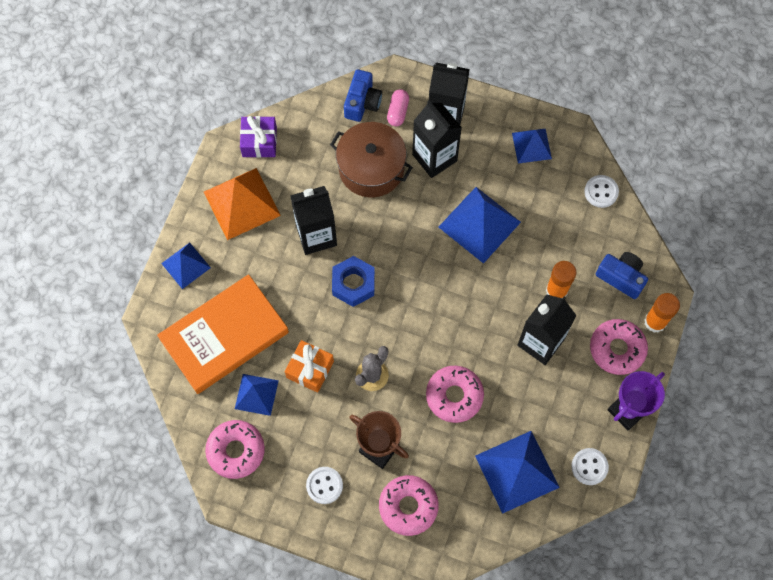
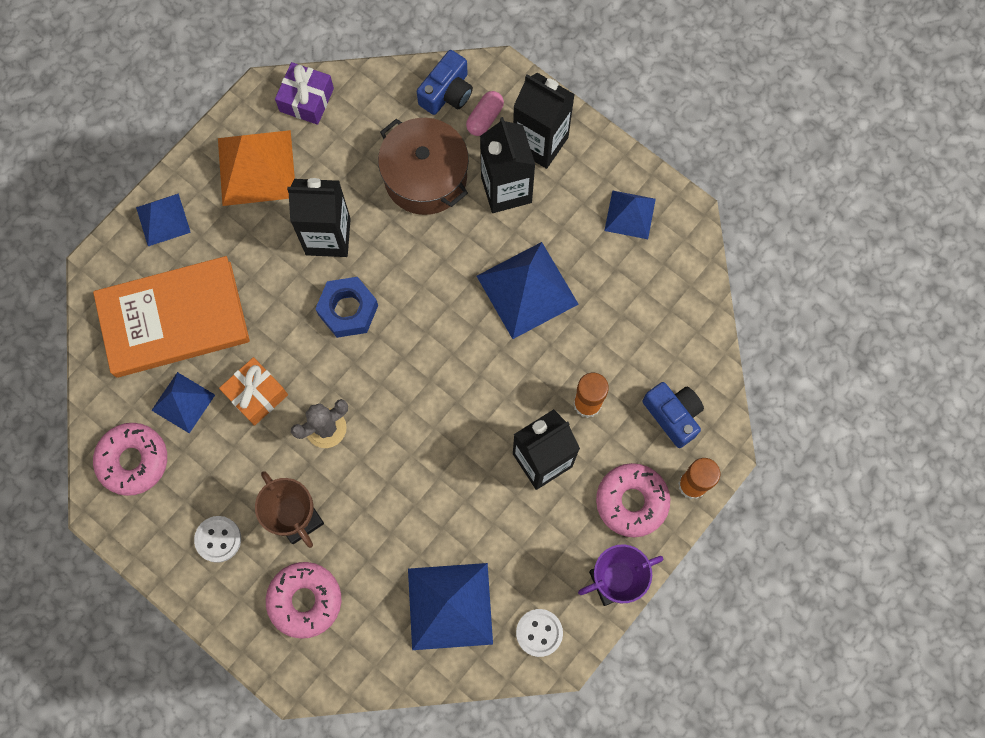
camera: 20 degrees right, 5 degrees up
pink donut [426,366,484,423] -> none
white button [584,175,619,208] -> none

